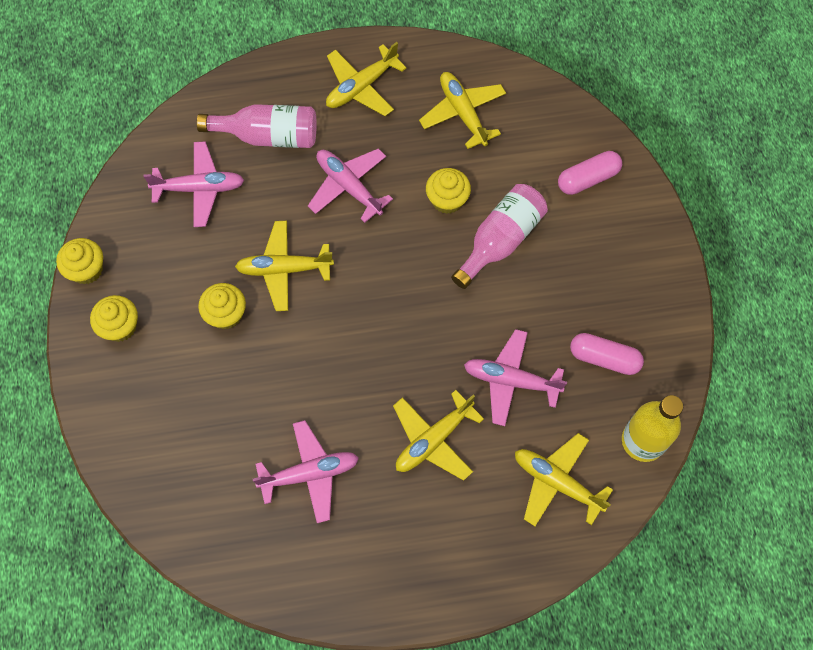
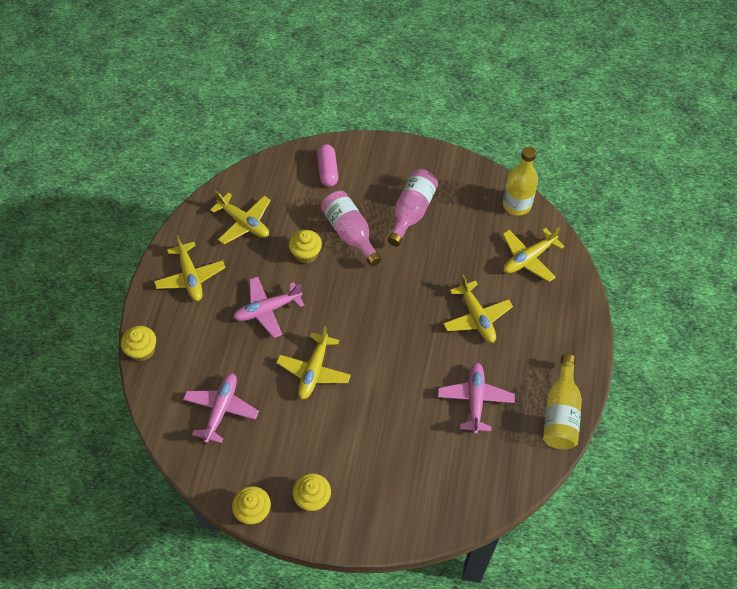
camera: 70 degrees left, 10 degrees down
pink bottle [197,104,317,148] -> pink bottle moved to [388,169,438,246]
yellow cupcake [198,283,246,329] -> yellow cupcake moved to [121,326,156,361]
yellow plane [419,72,506,149] -> yellow plane turned 135 degrees counterclockwise [210,191,271,244]
pink plane [464,329,567,426] -> none
pink capsule [570,333,644,375] -> none
none -> yellow bottle [543,354,582,449]

